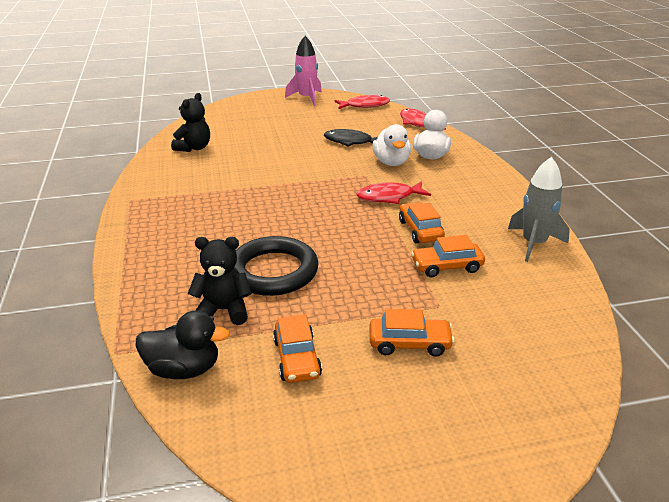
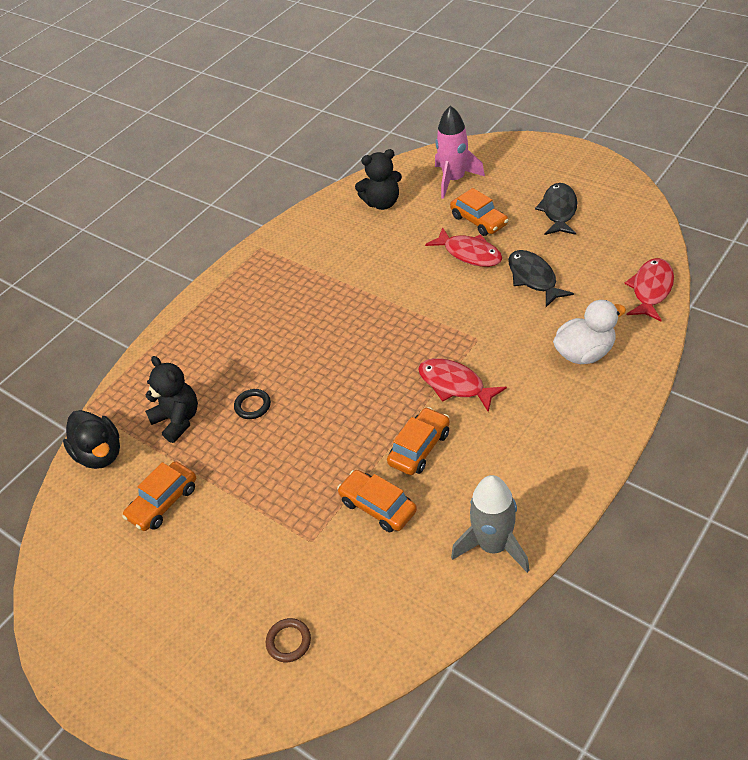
camera: 55 degrees right, 15 degrees up
black ring [234,236,319,296] -> black ring [234,389,271,419], size x0.40
pink rocket [285,36,322,106] -> pink rocket moved to [435,106,485,199]
red fish [334,95,390,109] -> red fish moved to [425,227,502,267]
orange car [370,309,455,357] -> orange car moved to [450,188,509,236]
white duck [372,124,411,166] -> none
none -> brown ring [266,618,311,662]
none -> black fish [535,183,577,235]

